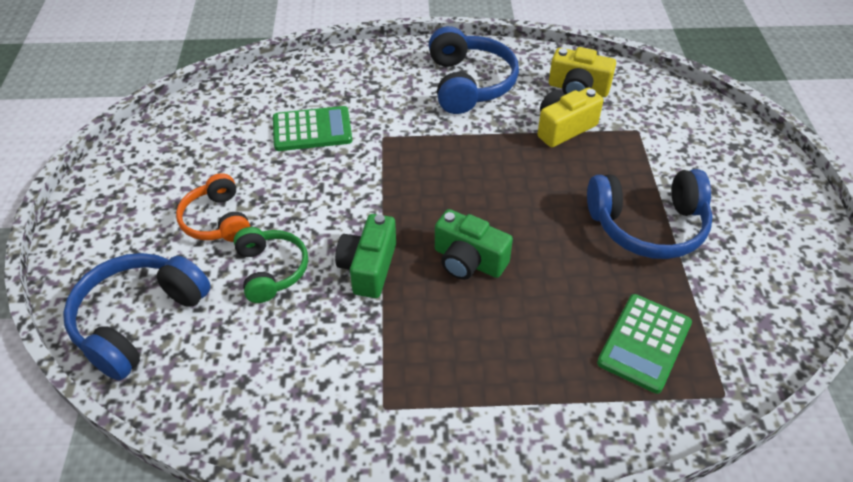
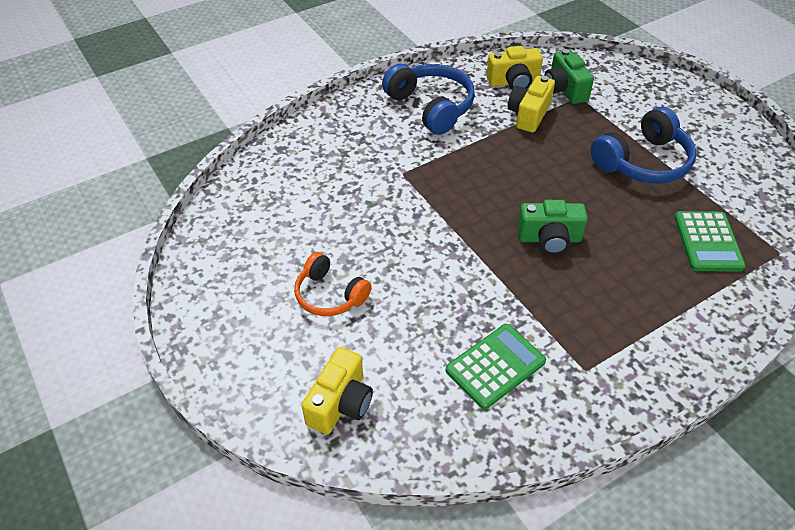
camera: 30 degrees left, 0 degrees up
blue headphones [63,253,211,380] -> yellow camera [302,347,373,434]
green headphones [234,227,308,303] -> none
green calculator [273,106,352,151] -> green calculator moved to [446,324,546,409]
green camera [335,214,396,298] -> green camera moved to [544,49,594,104]

